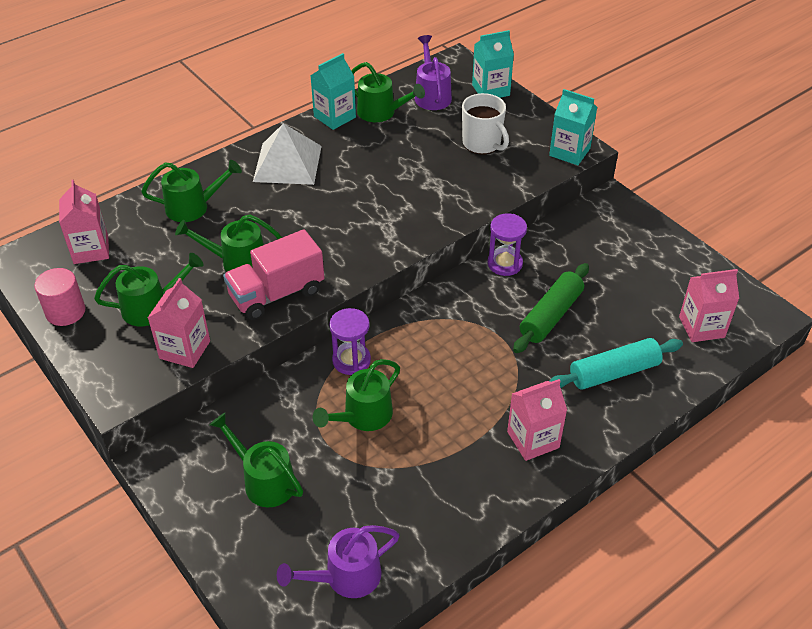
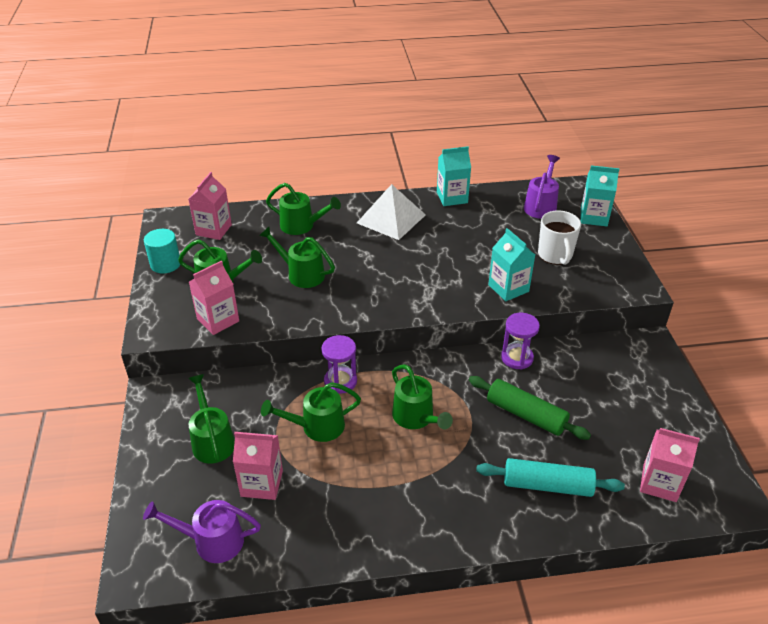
camera: 30 degrees right, 5 degrees down
pink cylinder [34,268,85,326] -> turquoise cylinder [144,229,180,274]
pink truck [223,229,324,320] -> none
green watering can [351,62,425,122] -> green watering can moved to [392,364,453,429]
pink carton [507,379,567,461] -> pink carton moved to [233,432,283,500]
green rolling pin [513,263,589,353] -> green rolling pin turned 60 degrees clockwise [469,376,591,440]
turquoise carton [549,89,597,165] -> turquoise carton moved to [488,228,535,301]

